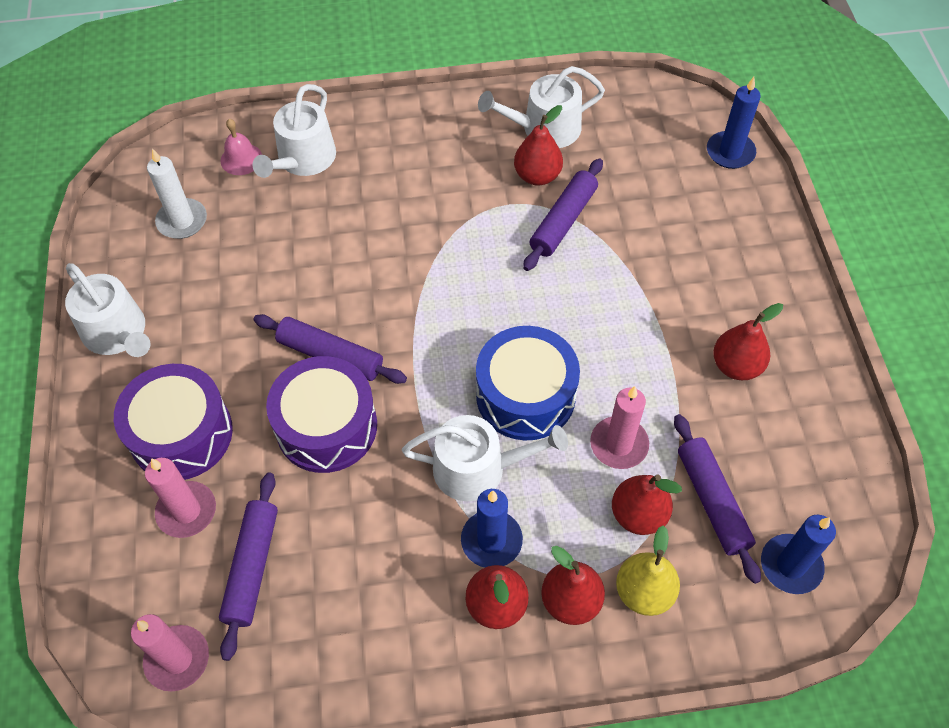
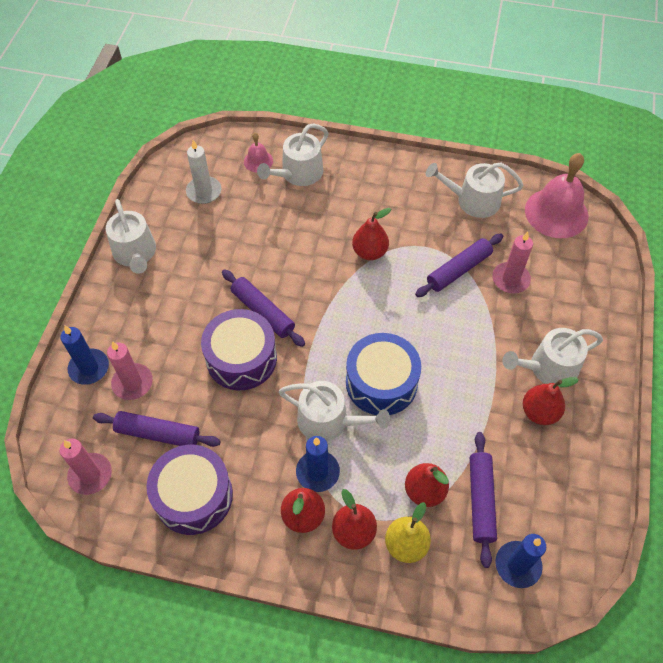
camera: 20 degrees right, 0 degrees up
purple drum [114,364,233,480] -> purple drum moved to [146,445,233,535]
purple rolling pin [219,472,278,661] -> purple rolling pin turned 75 degrees clockwise [93,411,221,447]
red pear [514,105,563,186] -> red pear moved to [352,208,391,260]
pink candle [590,386,649,469] -> pink candle moved to [492,231,533,293]
blue candle [707,77,761,169] -> blue candle moved to [60,326,109,385]
none -> white watering can [502,328,603,384]
none -> pink bell [525,153,589,238]

